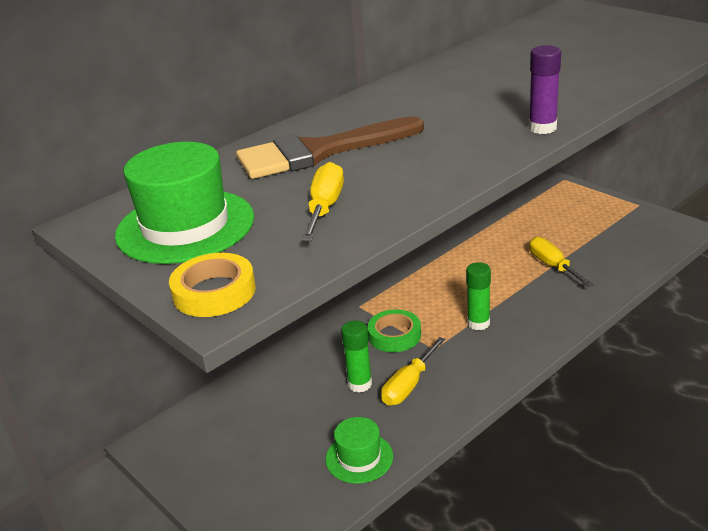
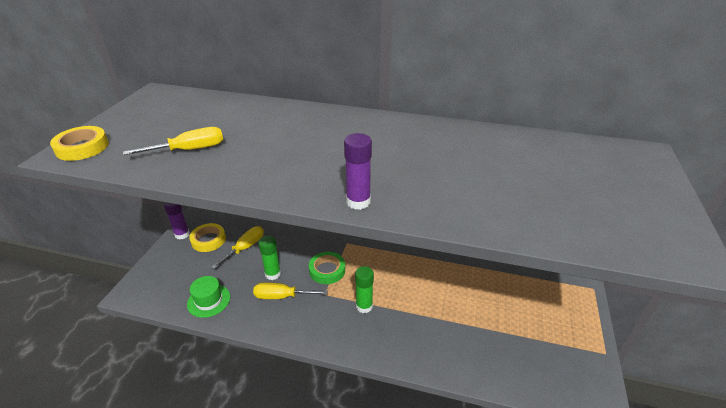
camera: 55 degrees right, 5 degrees up
green hat [115,142,254,264] -> none
brown brush [236,116,424,179] -> none
yellow screwdriver [529,237,594,287] -> yellow screwdriver moved to [211,226,264,269]
none -> purple glue stick [164,202,190,239]
none -> yellow tape [189,223,226,252]

